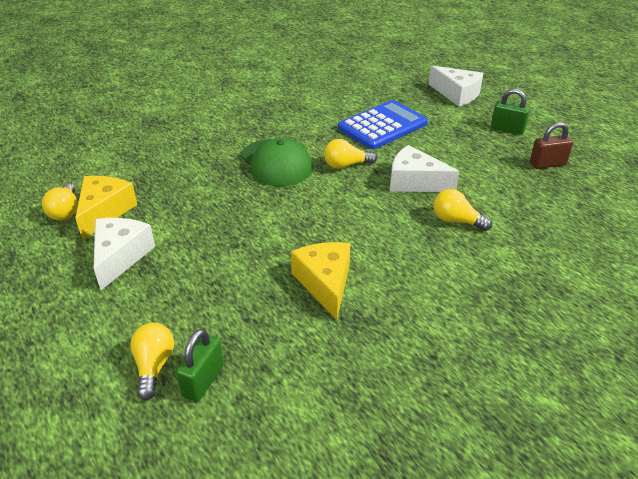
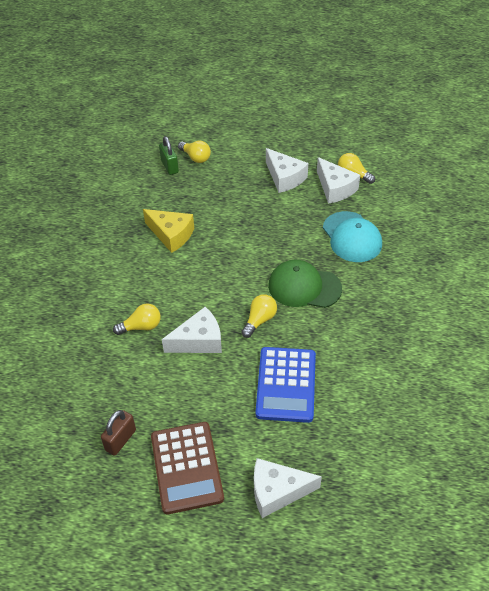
camera: 135 degrees right, 10 degrees up
yellow cheese [75,176,138,240] -> white cheese [317,157,360,204]
green padlock [491,89,530,134] -> brown calculator [151,422,224,514]
none -> turquoise cap [323,211,382,262]

